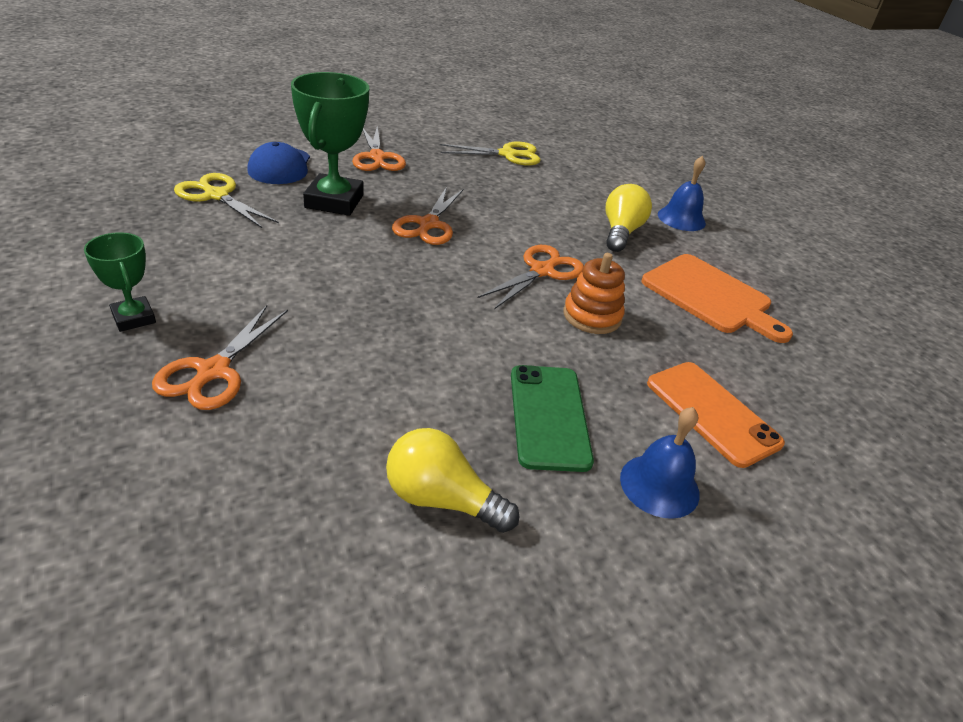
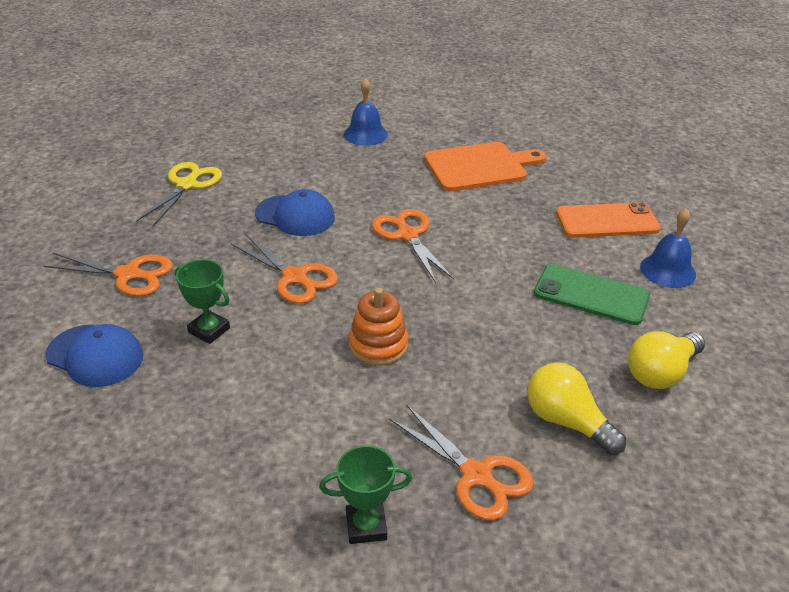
camera: 60 degrees left, 0 degrees up
yellow scissors [174,173,279,228] -> none
green trophy [291,72,369,216] -> green trophy [175,259,230,344], size x0.55
orange stacking toy [563,253,625,334] -> orange stacking toy moved to [349,288,408,366]
yellow light bulb [606,184,652,252] -> yellow light bulb moved to [527,362,626,455]
none -> blue cap [255,189,335,236]

